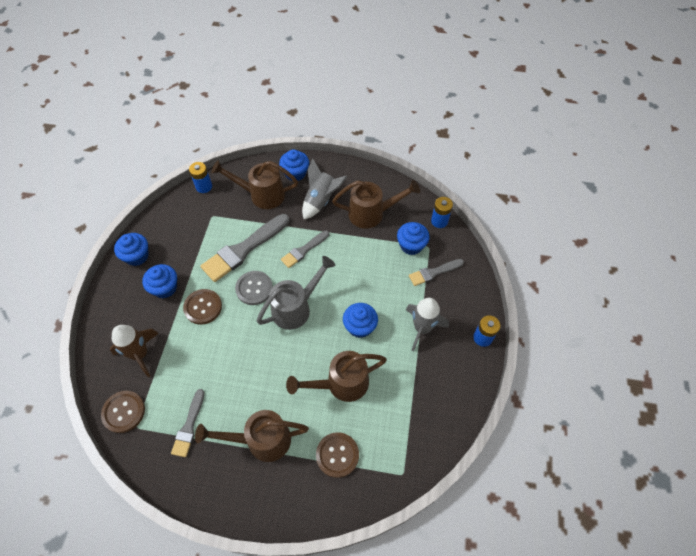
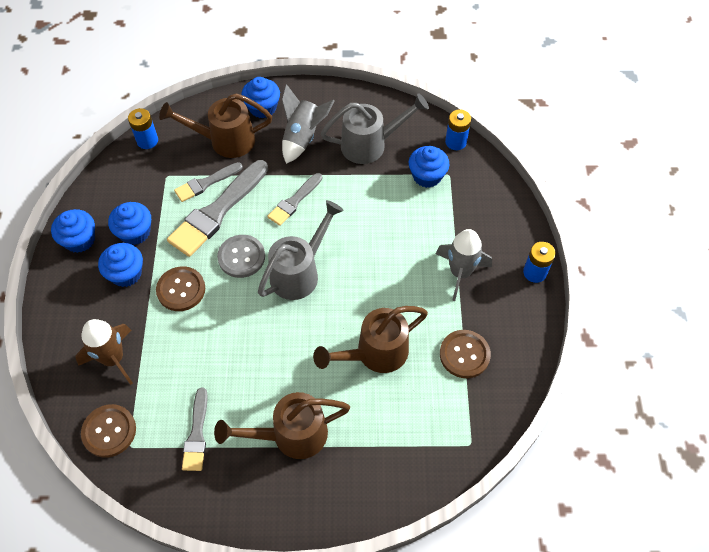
camera: 10 degrees left, 0 degrees up
brown button [316,432,359,478] -> brown button moved to [440,330,491,378]
brown watering can [332,180,420,229] -> grey watering can [321,93,429,164]
blue cupcake [343,303,378,338] -> blue cupcake moved to [108,202,151,245]
grey brush [409,259,464,286] -> grey brush moved to [174,162,243,202]

